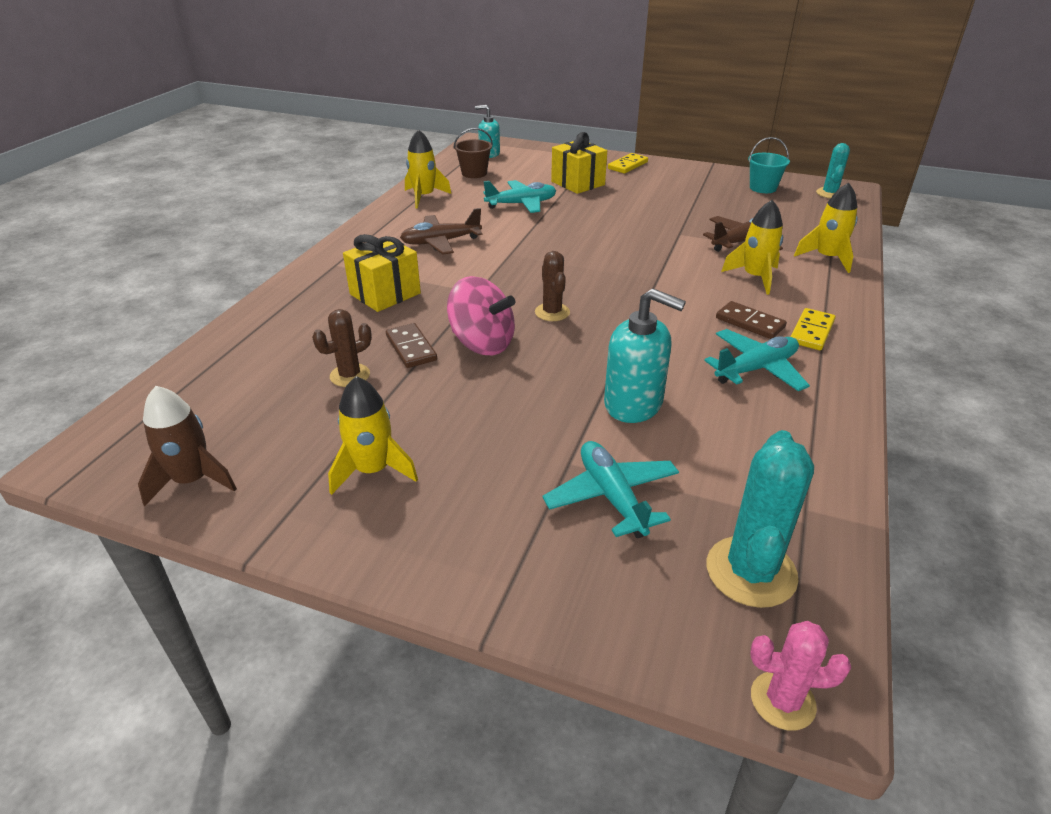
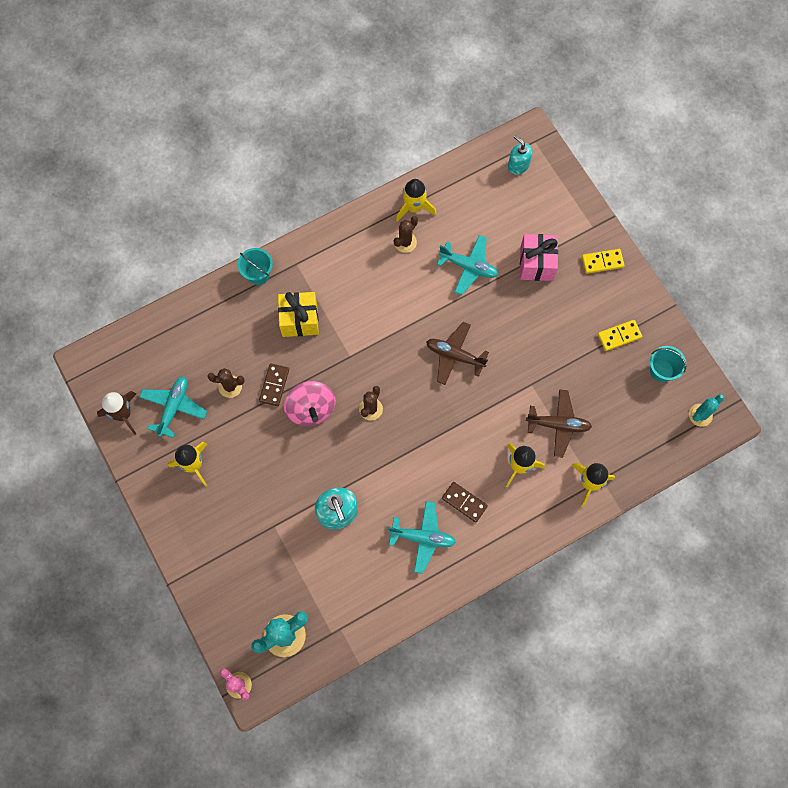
camera: 40 degrees right, 35 degrees up
brown plane [400,208,482,255] -> brown plane moved to [426,322,489,385]
brown bucket [453,128,493,178] -> none
turquoise plane [542,441,679,539] -> turquoise plane moved to [139,376,207,438]
yellow gift [551,132,607,194] -> pink gift [520,234,558,281]
brown domino [716,301,787,339] -> brown domino turned 45 degrees counterclockwise [442,482,488,522]
yellow domino [790,308,836,350] -> yellow domino moved to [598,320,642,351]
none -> turquoise bucket [237,248,273,285]
none -> brown cactus [394,216,418,253]

